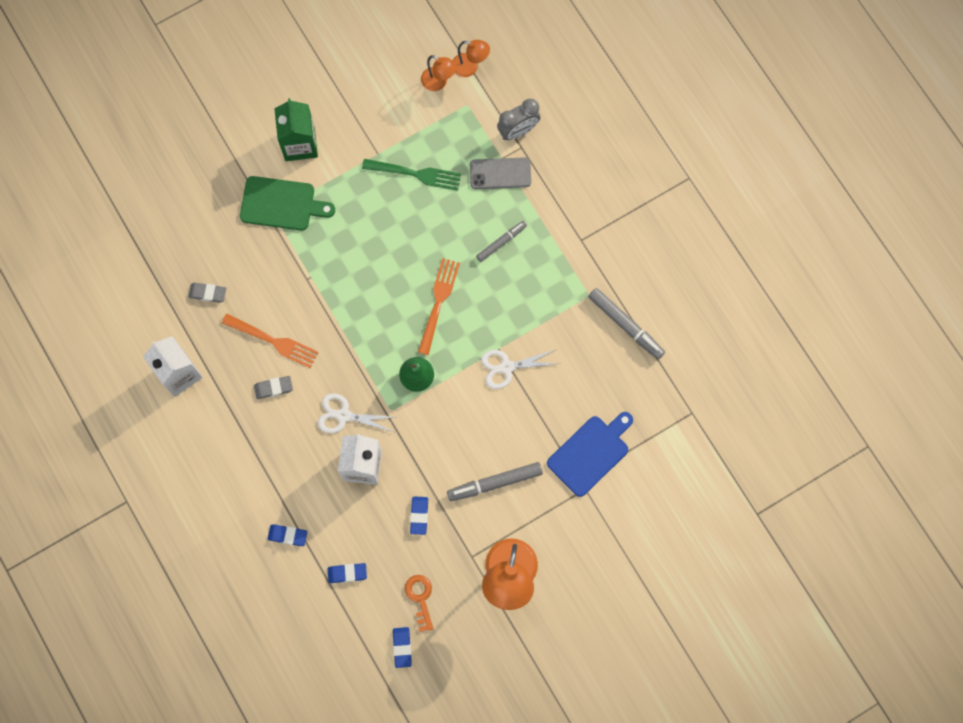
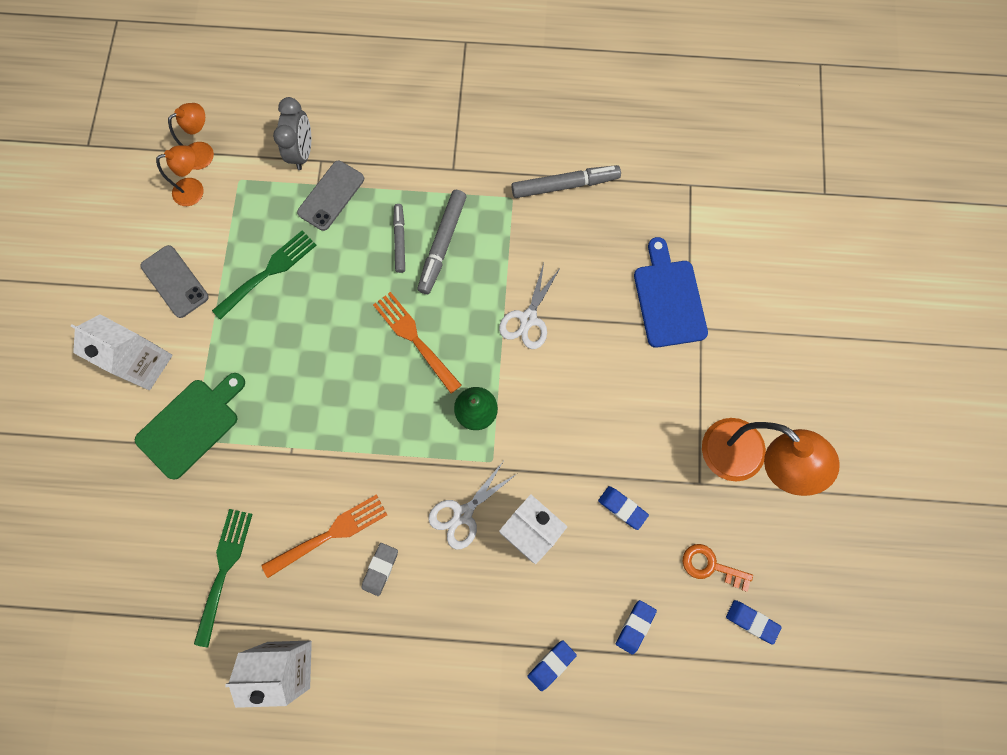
camera: 55 degrees left, 0 degrees up
grey eraser [188,283,226,303] -> green fork [194,509,252,647]
green carton [274,98,318,161] -> white carton [70,314,173,390]
grey marker [447,462,543,501] -> grey marker moved to [417,190,466,294]
none -> grey phone [141,245,209,318]

